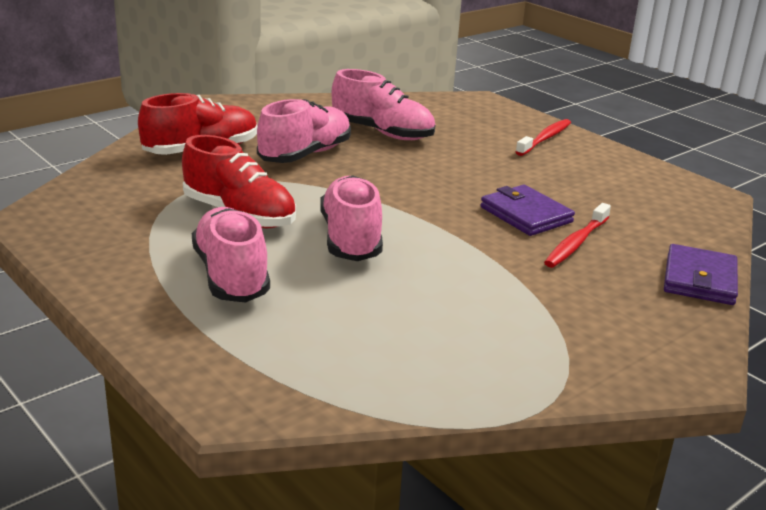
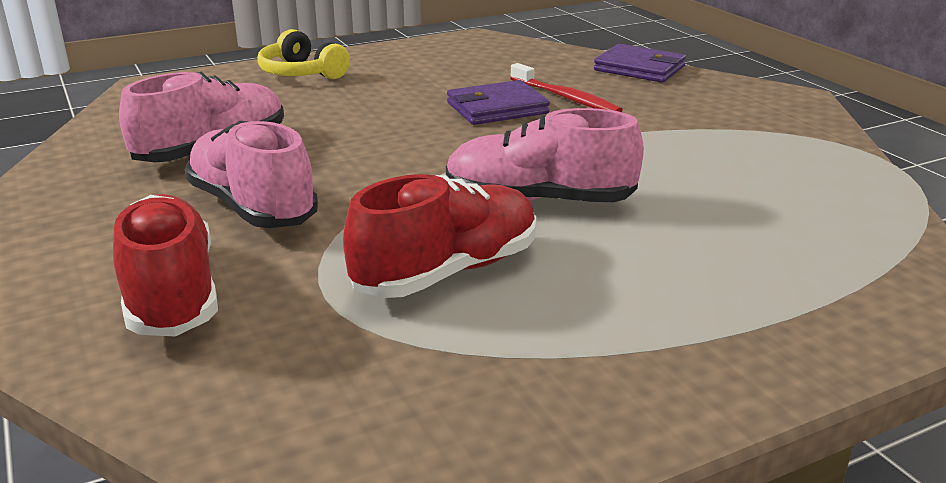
camera: 75 degrees left, 0 degrees up
pink shoe [192,207,270,303] -> none
red toothbrush [516,119,571,156] -> yellow headphones [257,29,350,79]

